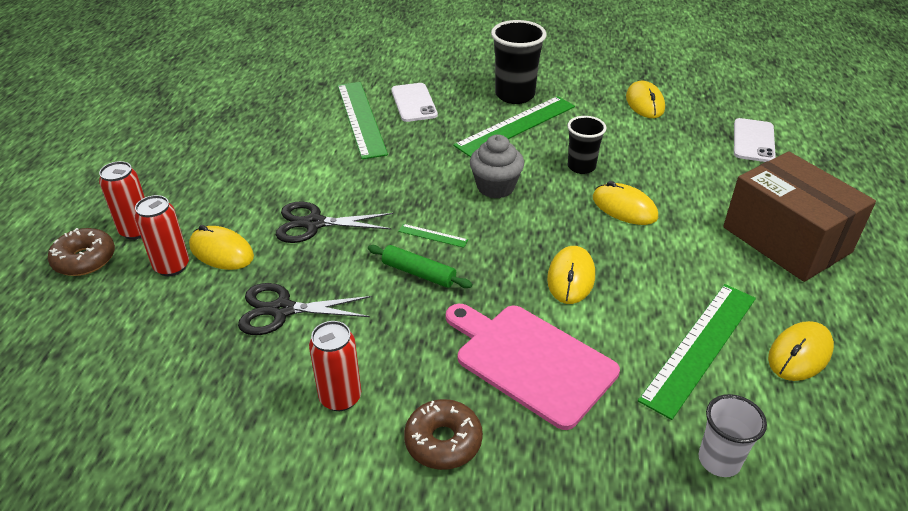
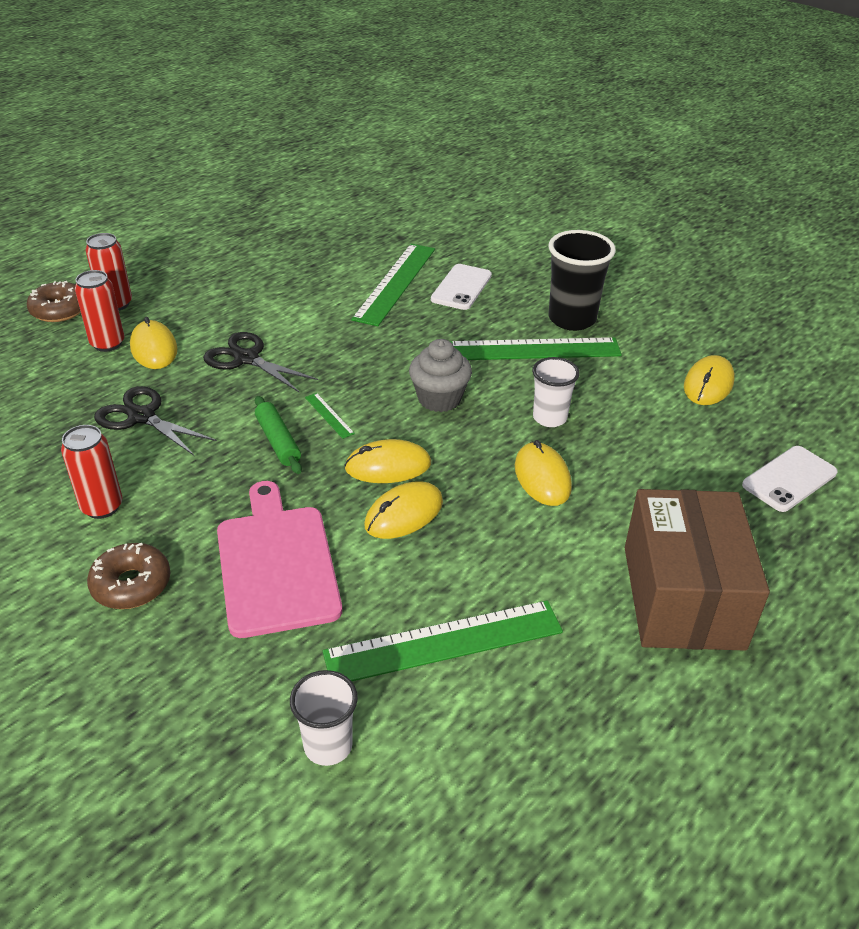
camera: 35 degrees right, 0 degrees up
black cup [567,116,606,174] -> white cup [532,357,580,427]
yellow mouse [768,321,834,381] -> yellow mouse moved to [344,439,431,483]

